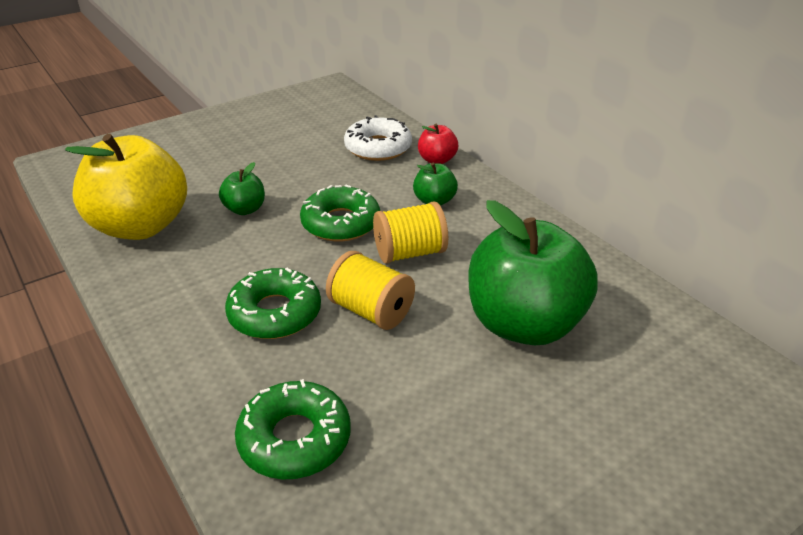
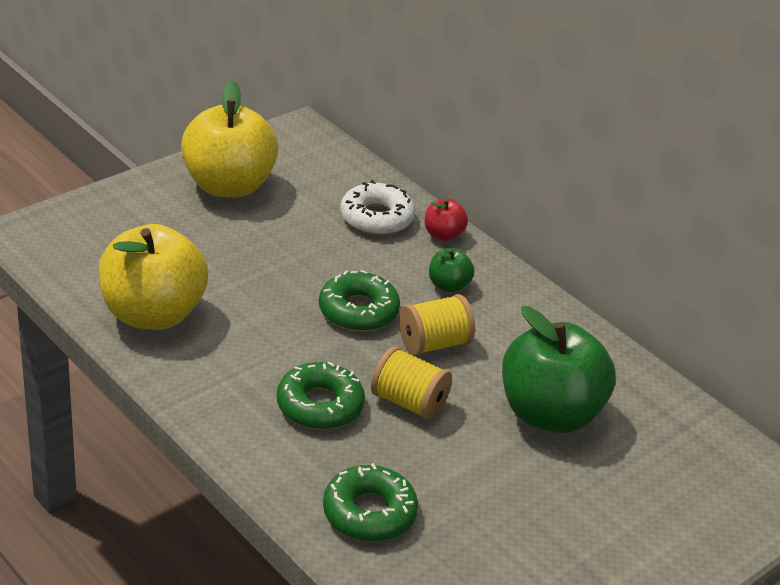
camera: 10 degrees left, 0 degrees up
green apple [219,162,265,215] -> none
none -> yellow apple [181,80,278,198]

